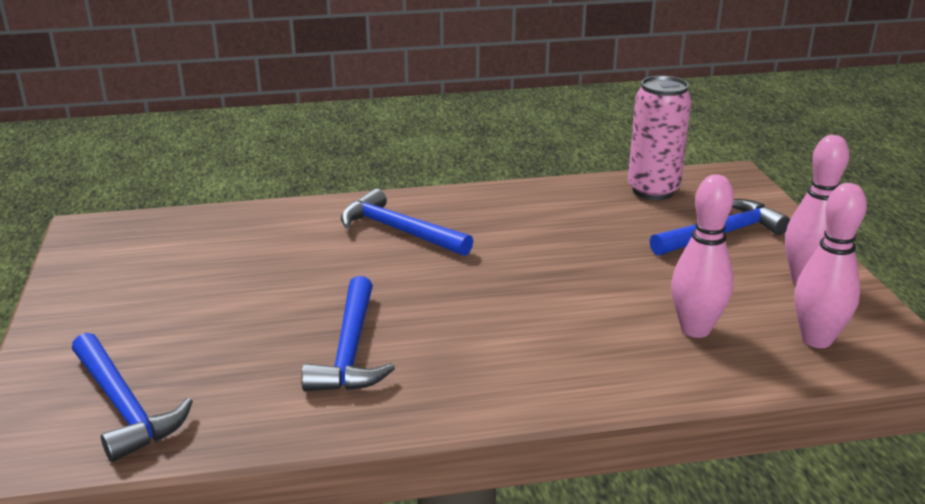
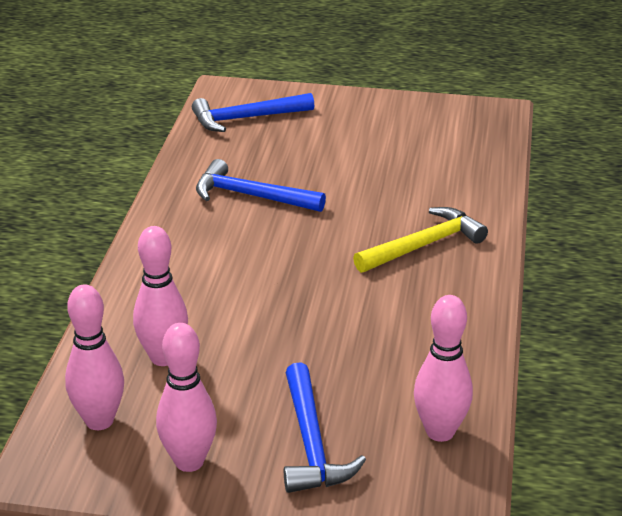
camera: 110 degrees right, 5 degrees up
blue hammer [341,188,473,256] -> yellow hammer [353,207,488,273]
pink can [628,76,692,200] -> pink bowling pin [414,295,473,442]

